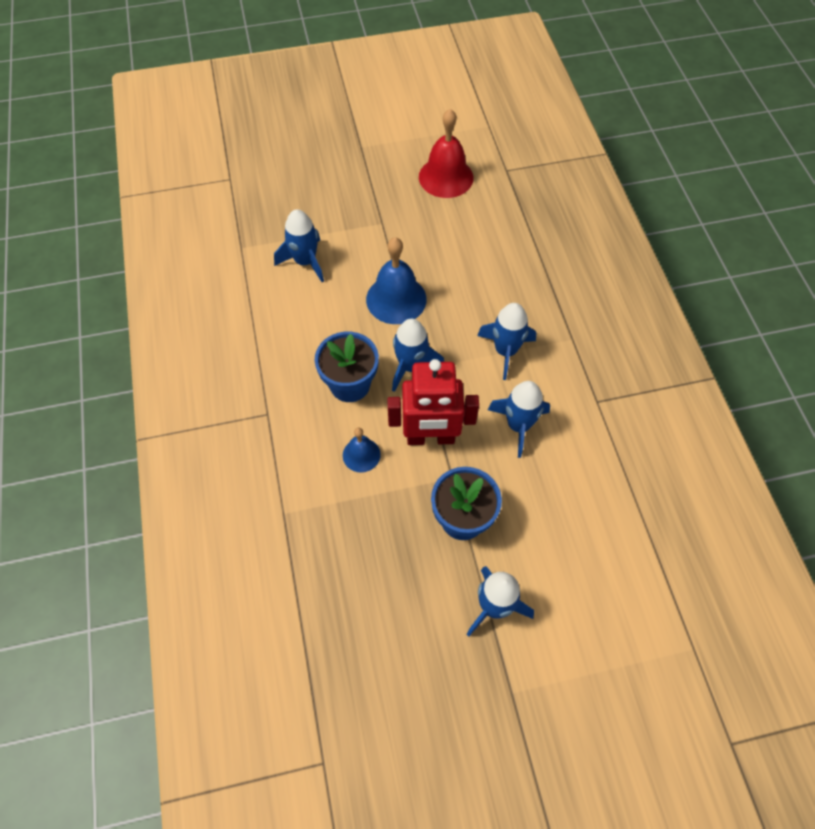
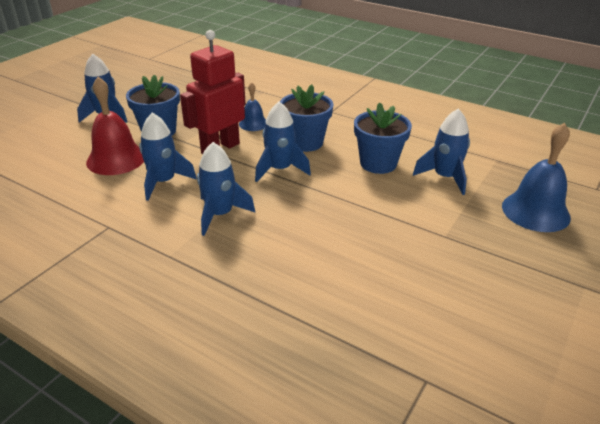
camera: 135 degrees right, 25 degrees down
blue bell [366,237,427,324] -> blue bell moved to [502,123,571,232]
red bell [419,109,474,198] -> red bell moved to [86,77,144,175]
none -> blue flower pot [354,102,412,174]

